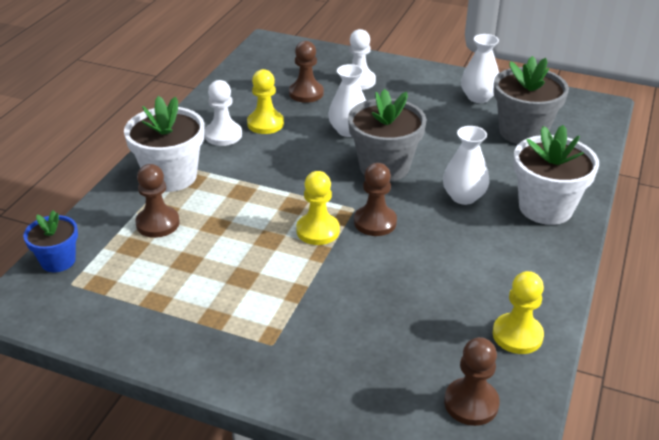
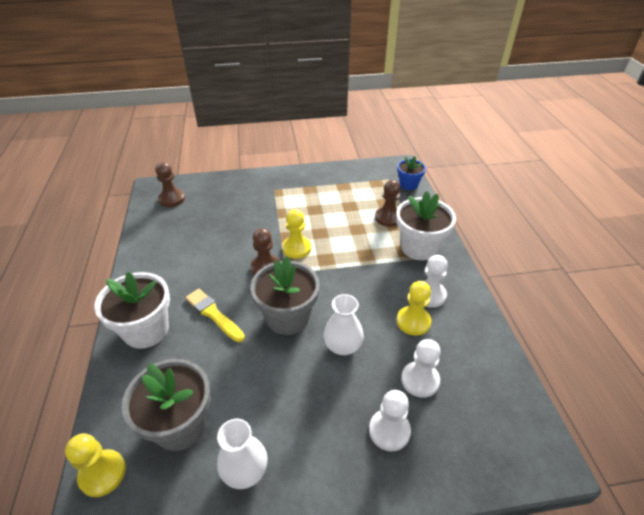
camera: 150 degrees right, 5 degrees up
brown pawn [289,41,324,103] -> white pawn [401,339,441,398]
white vase [443,126,489,205] -> yellow brush [185,289,245,342]
yellow pawn [493,271,544,354] -> yellow pawn moved to [65,433,126,497]

